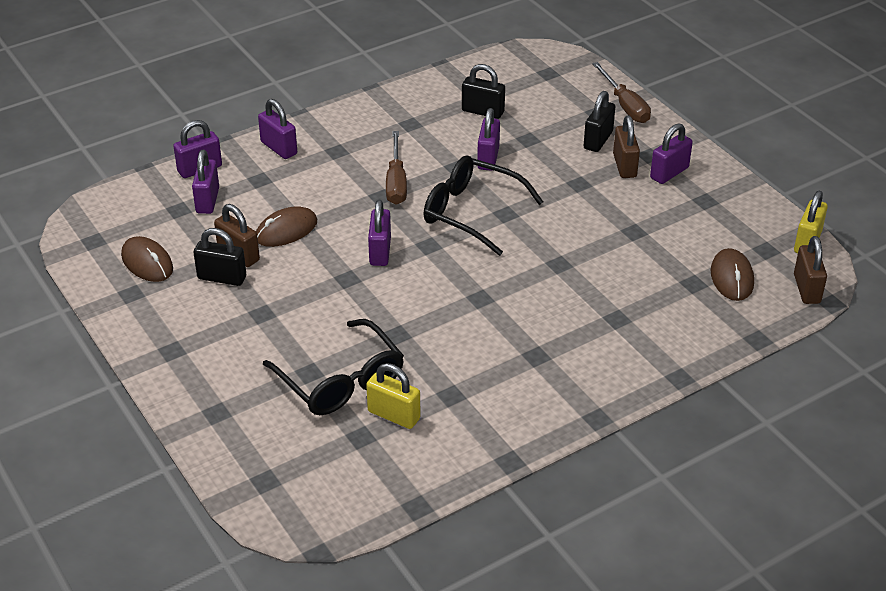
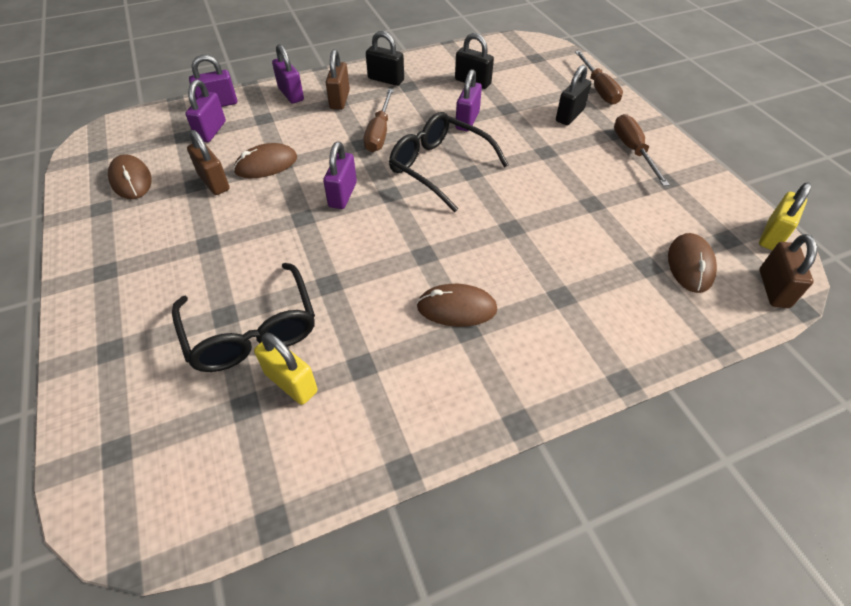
camera: 10 degrees right, 10 degrees up
black padlock [193,228,246,286] -> black padlock moved to [366,31,404,86]
brown padlock [613,116,640,178] -> brown padlock moved to [326,49,350,110]
purple padlock [650,123,693,184] -> brown screwdriver [614,114,670,186]
none -> brown mouse [417,284,497,327]

